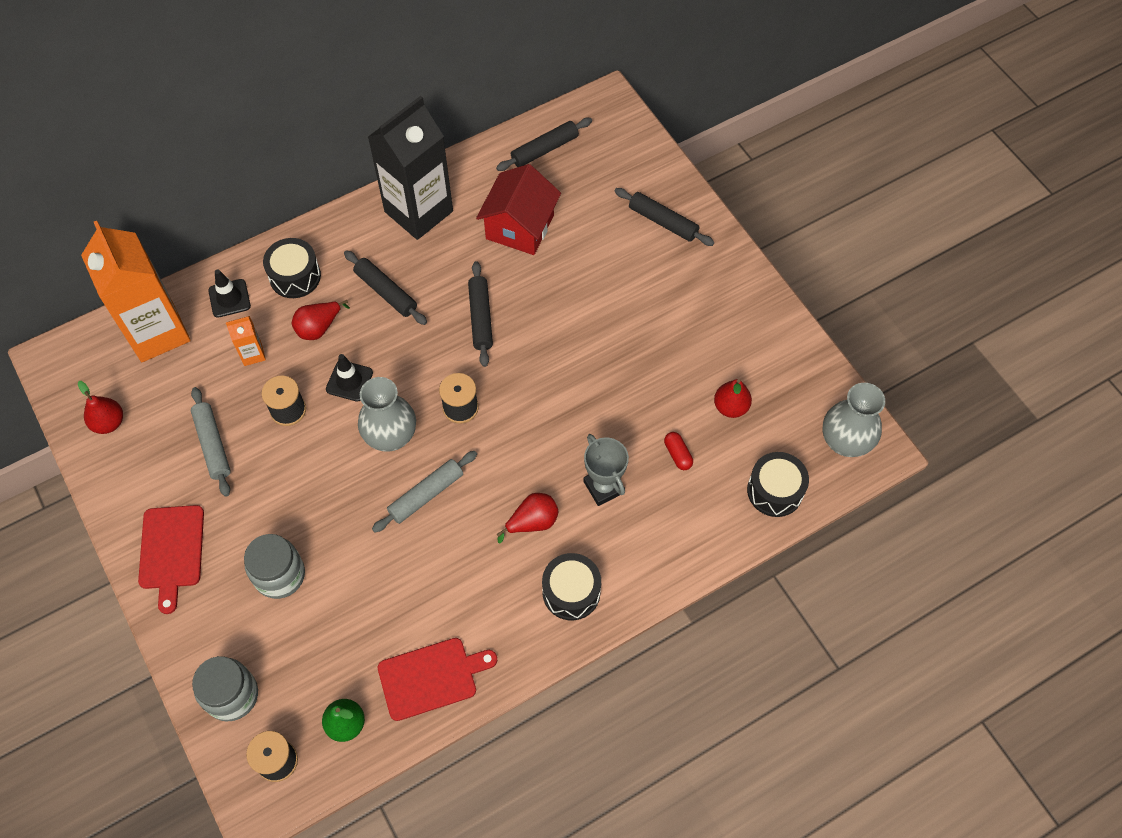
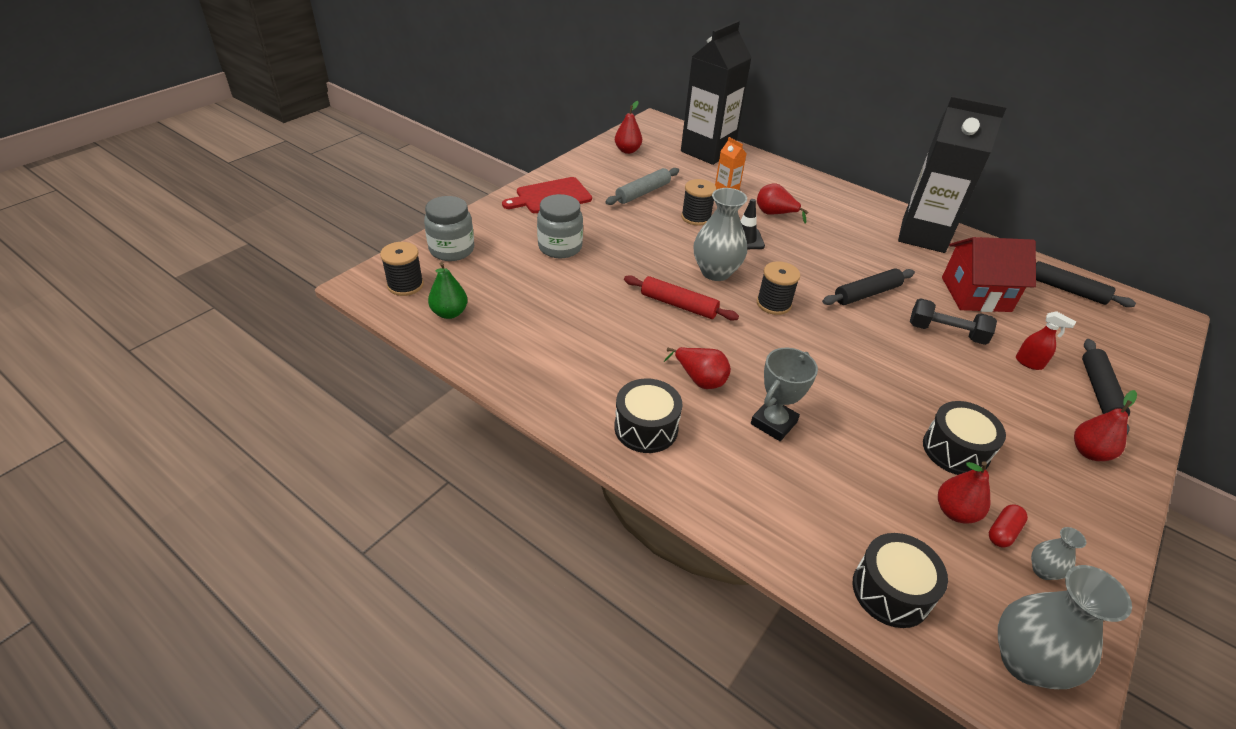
camera: 65 degrees right, 20 degrees down
orange carton [81,221,191,362] -> black carton [681,21,752,165]
black traffic cone [208,269,251,318] -> none
black drum [263,238,321,298] -> black drum moved to [923,401,1006,475]
black rolling pin [344,250,427,325] -> none
grey rolling pin [372,451,477,533] -> red rolling pin [624,275,739,321]
red cutting board [378,638,497,721] -> none
red capsule [664,432,693,470] -> red capsule moved to [989,504,1028,548]
none -> black dumbbell [910,298,997,345]
none -> red spray bottle [1016,311,1076,370]
none -> grey vase [1031,527,1086,580]
none -> red pear [1074,390,1137,461]

